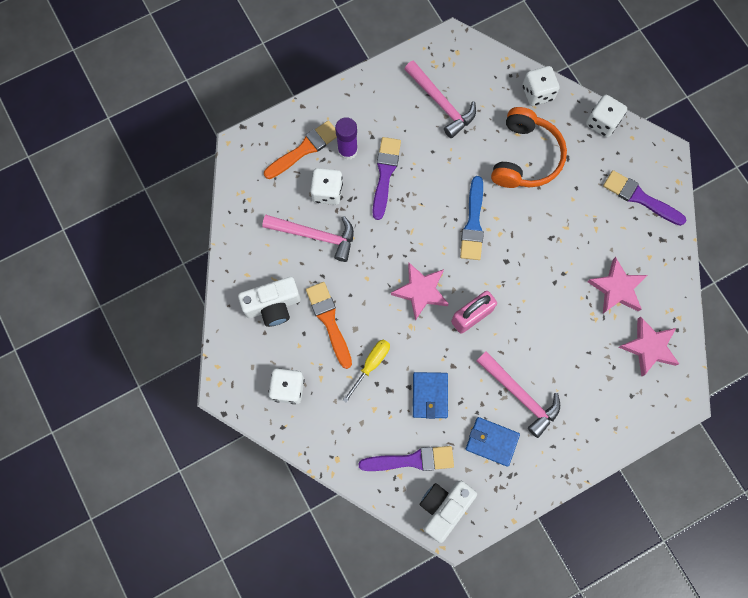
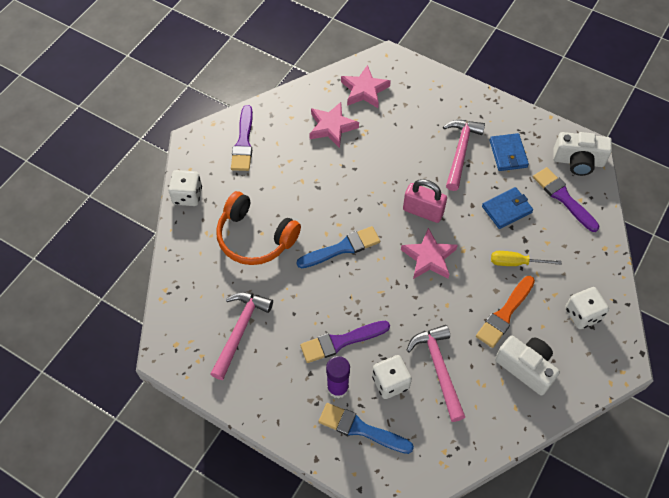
camera: 120 degrees left, 15 degrees down
orange brush [264,120,337,179] -> blue brush [319,403,414,454]
orange headphones [491,107,567,188] -> orange headphones turned 135 degrees counterclockwise [216,191,301,265]
white dice [522,66,560,106] -> none

